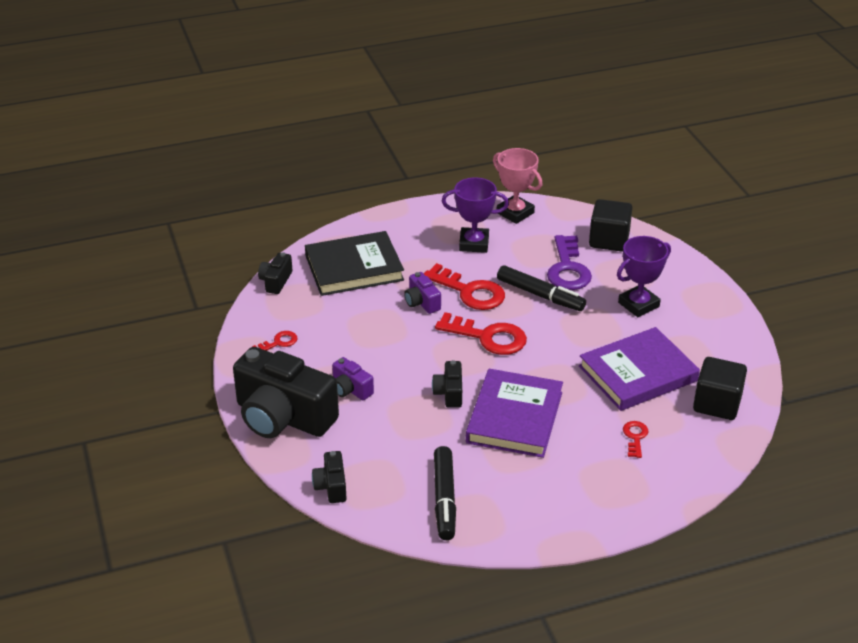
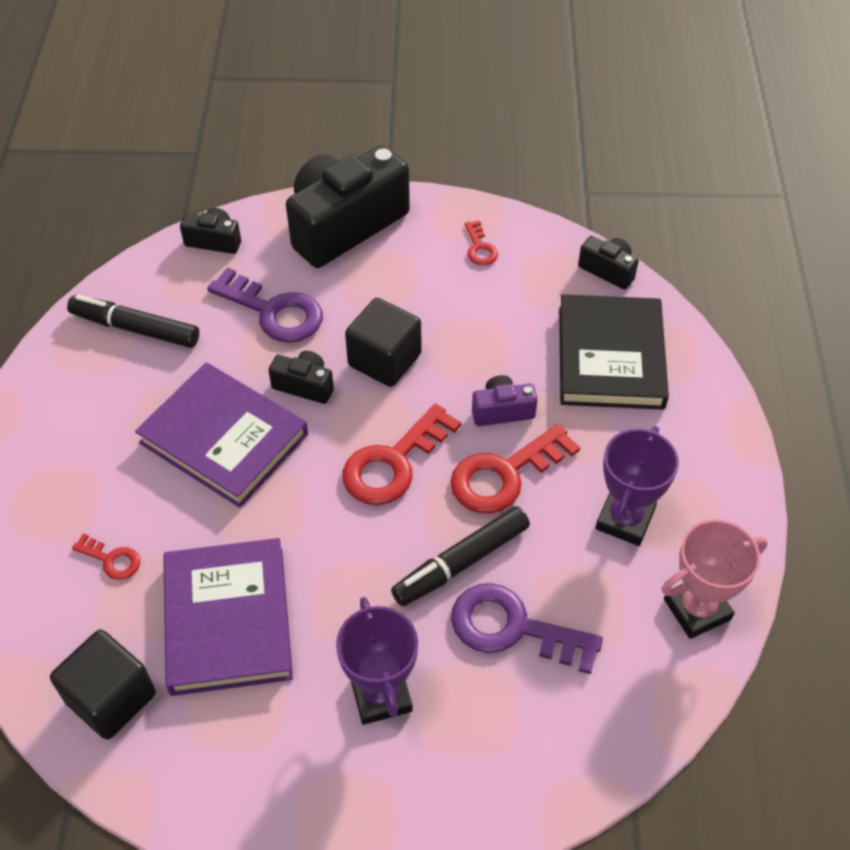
camera: 110 degrees right, 15 degrees up
purple camera [332,357,374,400] -> none
black cube [589,199,632,252] -> black cube moved to [345,298,421,387]
none -> purple key [207,268,323,343]

